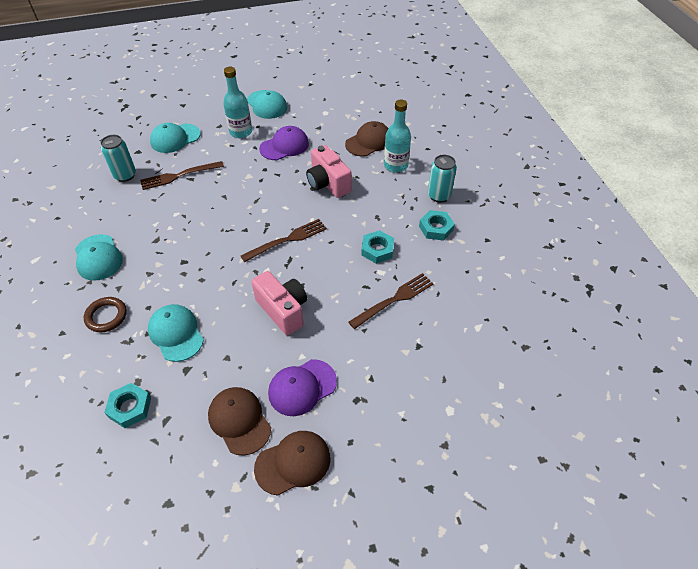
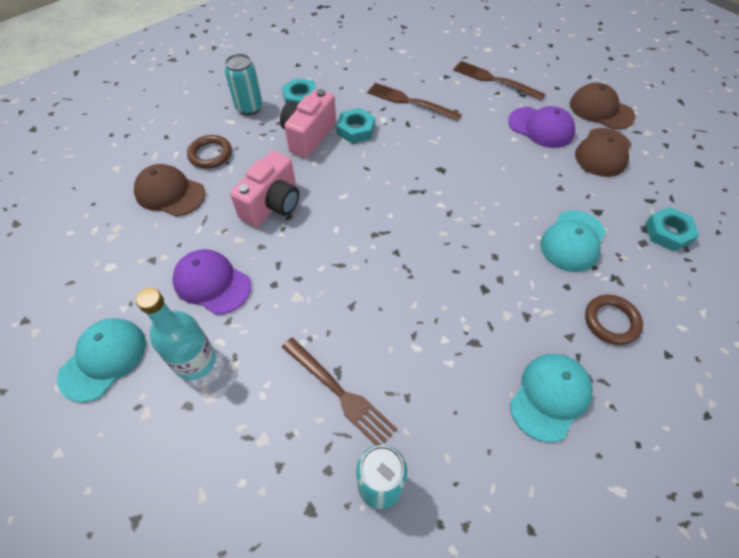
camera: 115 degrees left, 5 degrees up
turquoise cap [150,123,200,153] -> none
brown fork [241,219,327,262] -> brown fork moved to [453,61,546,100]
pink camera [251,271,307,336] -> pink camera moved to [280,89,336,158]
turquoise bottle [384,99,411,172] -> brown ring [187,135,232,169]

